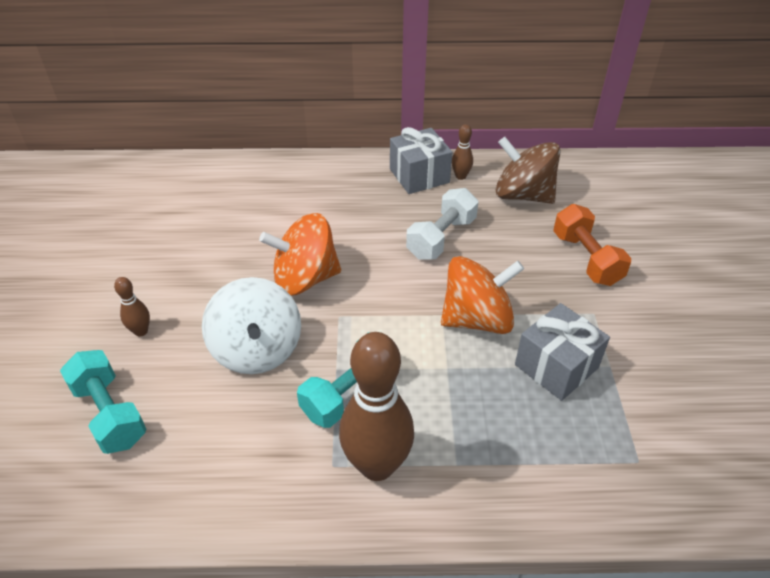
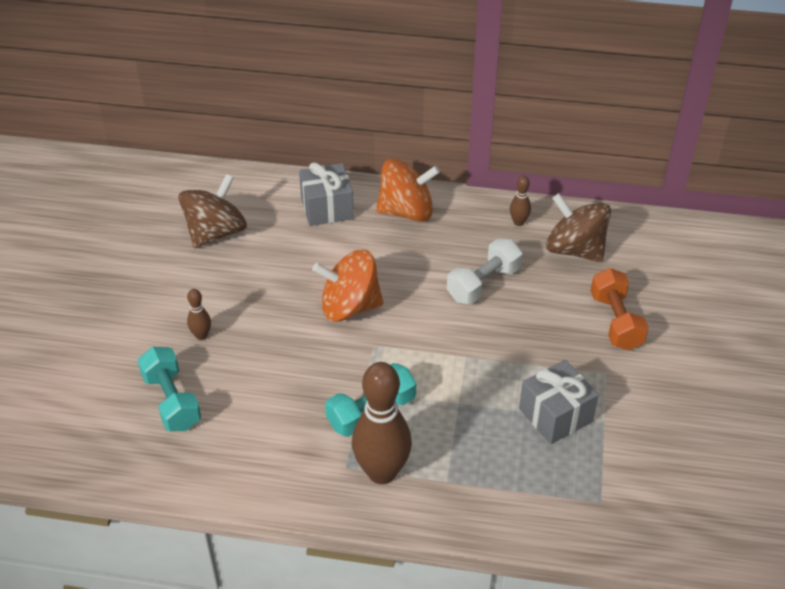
camera: 10 degrees right, 0 degrees up
white spinning top [202,277,301,374] -> none
grey gift [390,127,453,194] -> grey gift moved to [299,162,354,226]
orange spinning top [441,256,524,334] -> orange spinning top moved to [376,159,440,222]
none -> brown spinning top [178,174,247,249]

